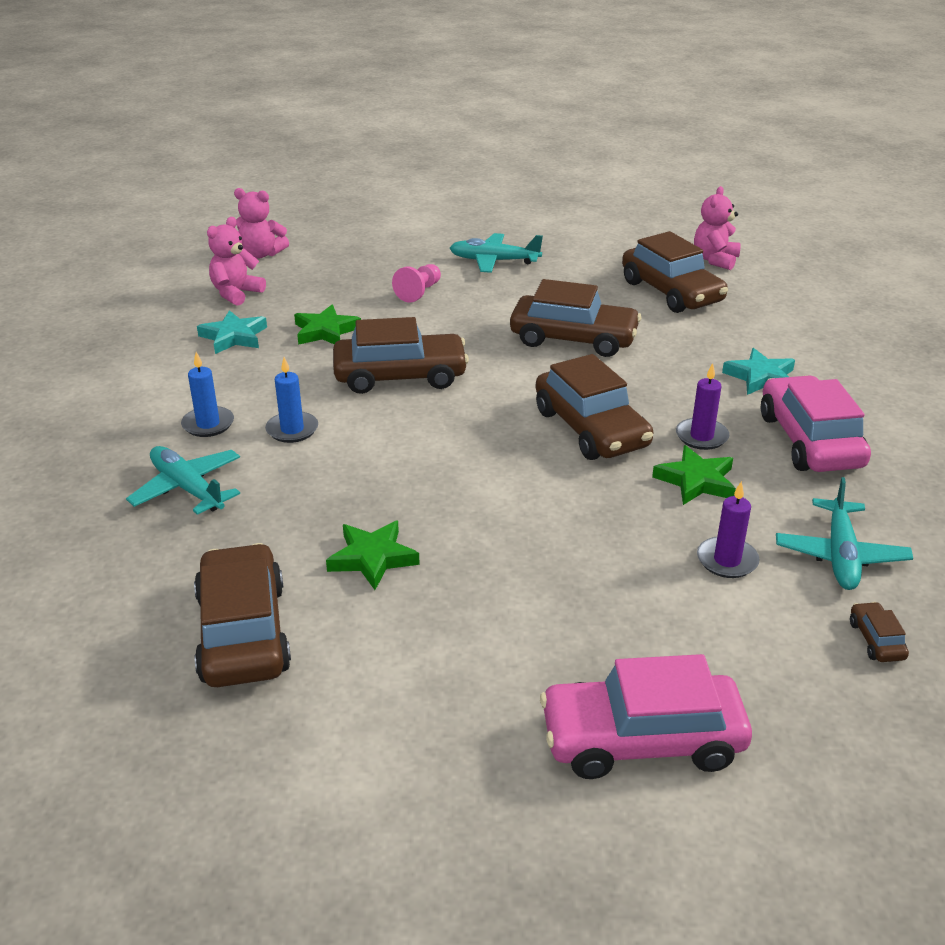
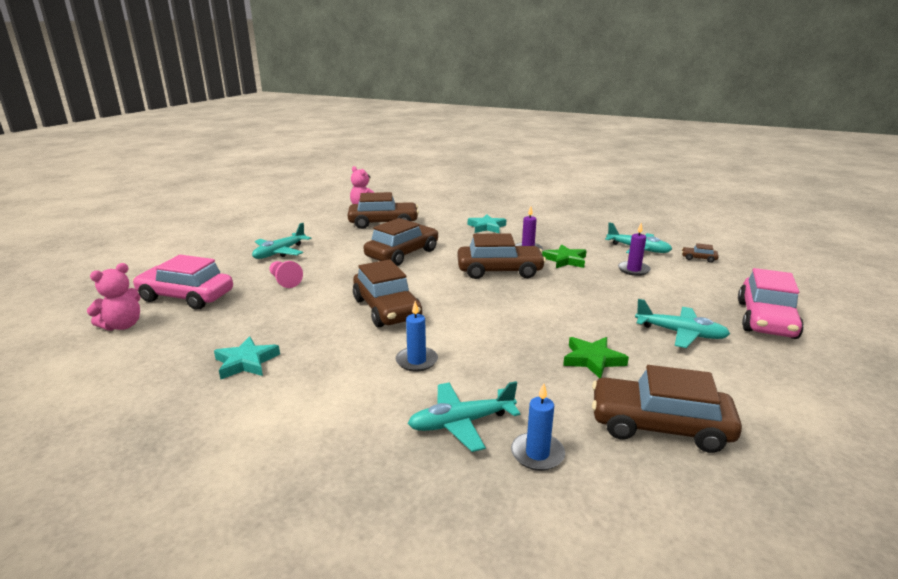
camera: 65 degrees left, 10 degrees down
blue candle [181,352,234,437] -> blue candle moved to [511,383,565,471]
pink teddy bear [207,217,266,306] -> none
green star [294,305,361,345] -> none
brown car [333,317,469,394] -> brown car turned 135 degrees clockwise [353,259,422,328]
pink car [761,375,871,472] -> pink car moved to [133,255,233,310]
none -> turquoise plane [635,299,730,348]

